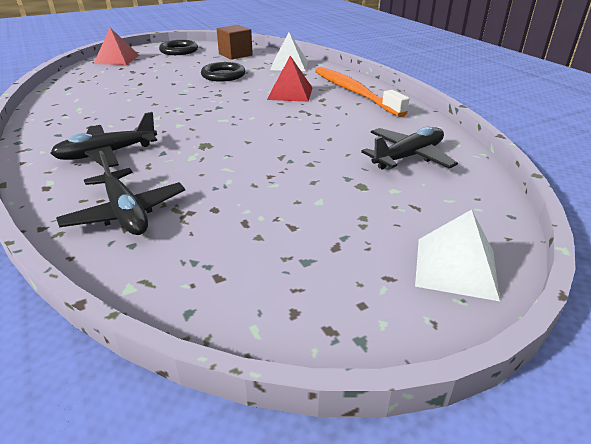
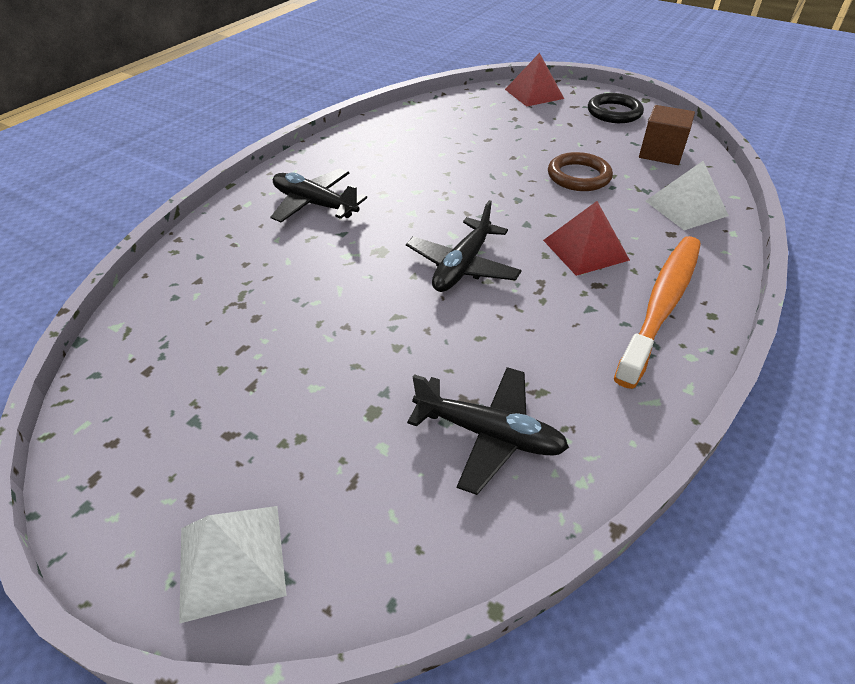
camera: 60 degrees right, 10 degrees up
black plane [56,151,185,235] -> black plane moved to [406,200,522,292]
black ring [201,62,245,82] -> brown ring [548,152,613,191]

